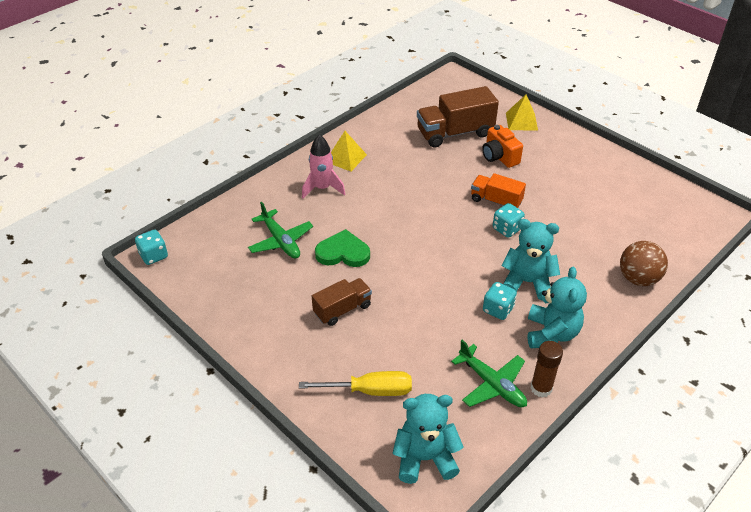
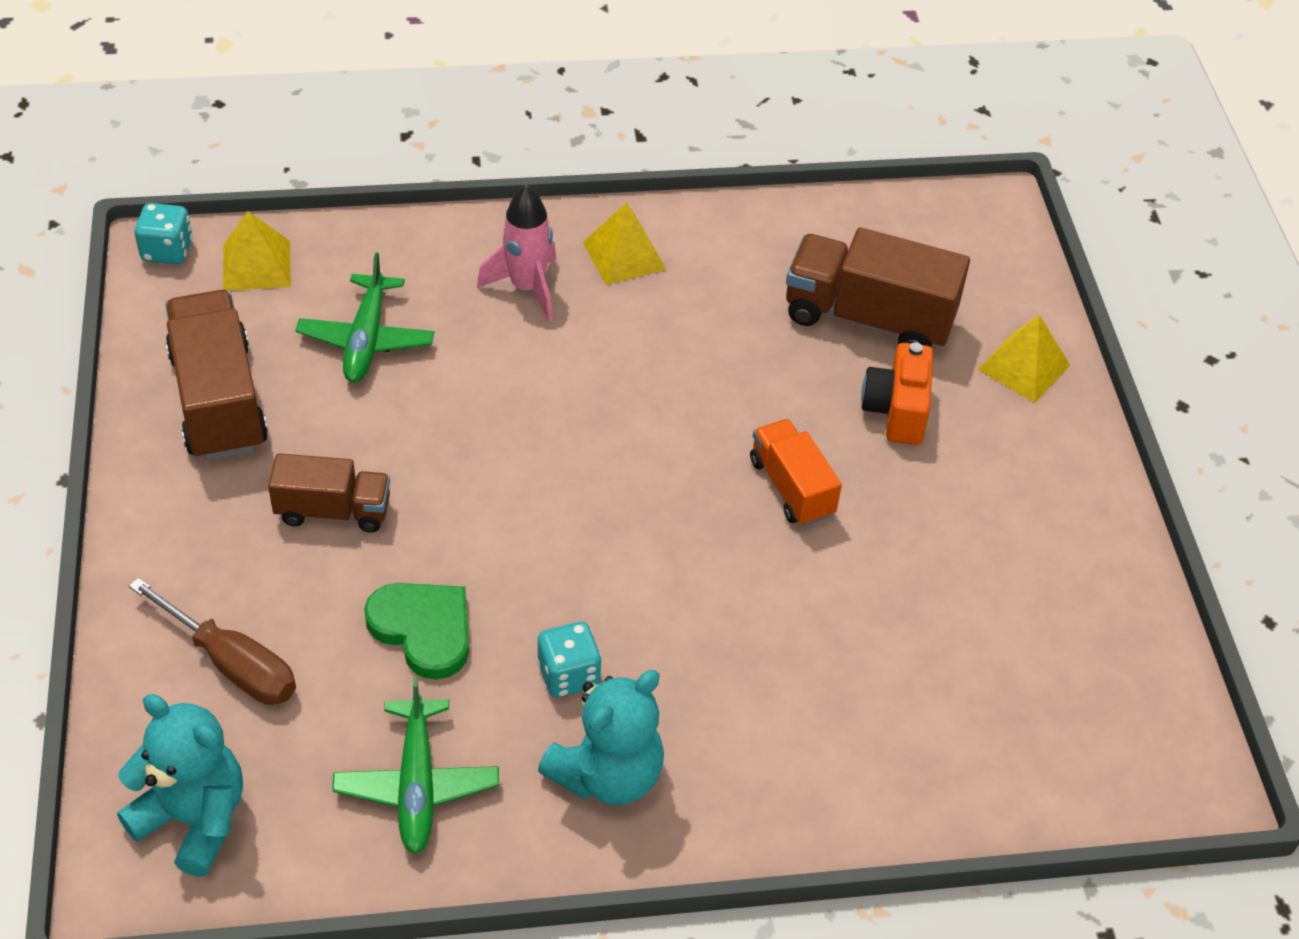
camera: 35 degrees right, 5 degrees up
yellow screwdriver [299,371,412,396] -> brown screwdriver [129,577,296,705]
green heart [315,229,370,267] -> green heart moved to [364,583,469,679]
turquoise dice [493,203,525,238] -> none
turquoise teddy bear [501,219,560,301] -> none
brown glue stick [531,341,563,398] -> none
brown ball [620,241,668,286] -> none
none -> brown truck [165,290,268,461]
none -> yellow pyramid [223,211,291,291]

